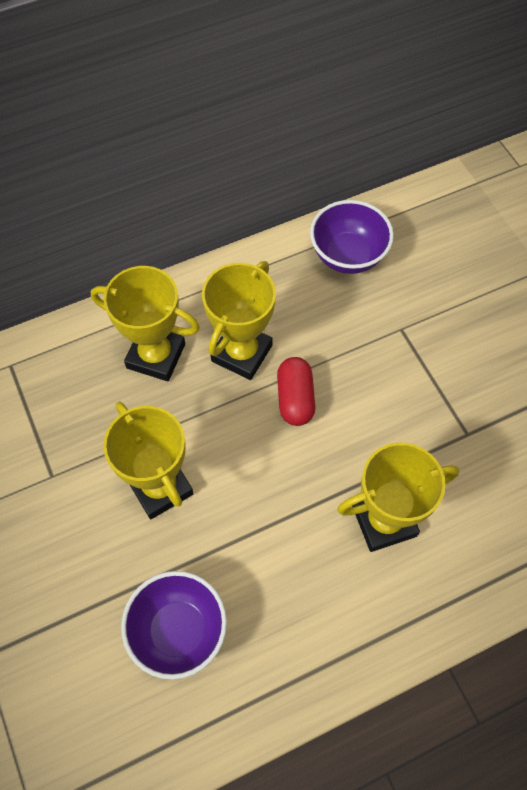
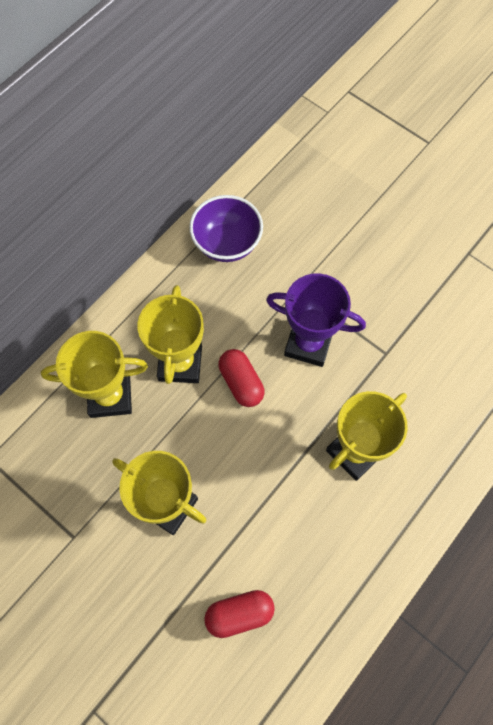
camera: 25 degrees left, 5 degrees up
purple bowl [121,571,227,679] -> red capsule [204,590,275,638]
none -> purple trophy [266,273,366,367]

